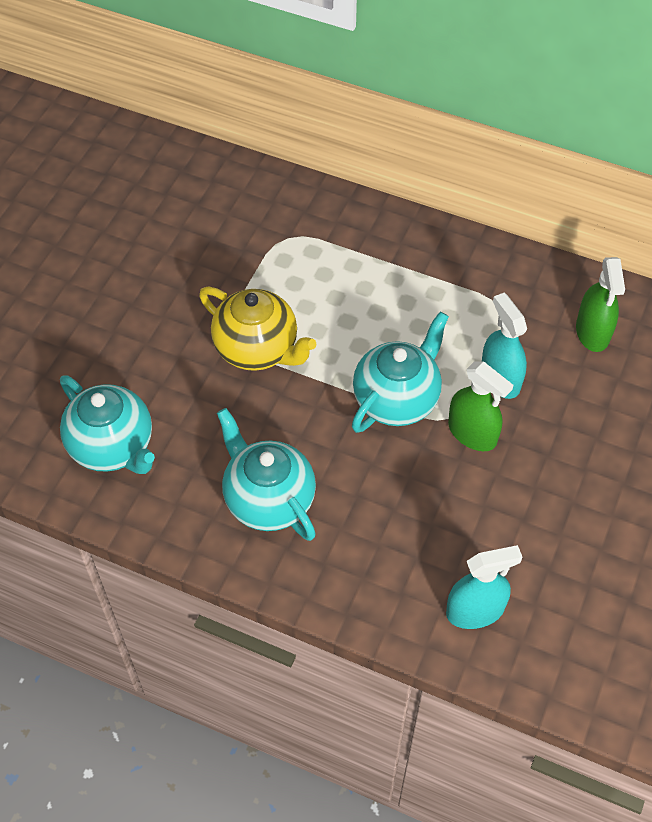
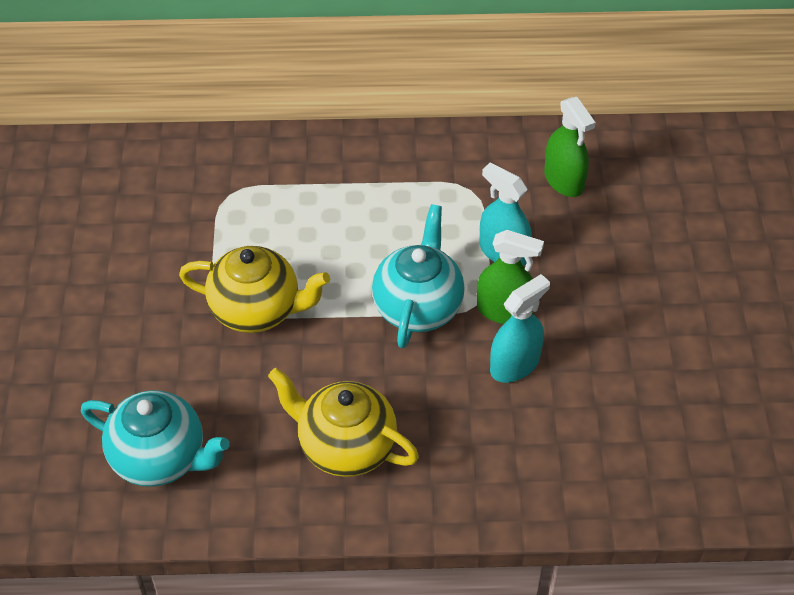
camera: 25 degrees left, 5 degrees down
turquoise teapot [217,408,316,541] -> yellow teapot [268,368,419,477]
turquoise spray bottle [446,545,522,629] -> turquoise spray bottle moved to [490,274,550,383]

